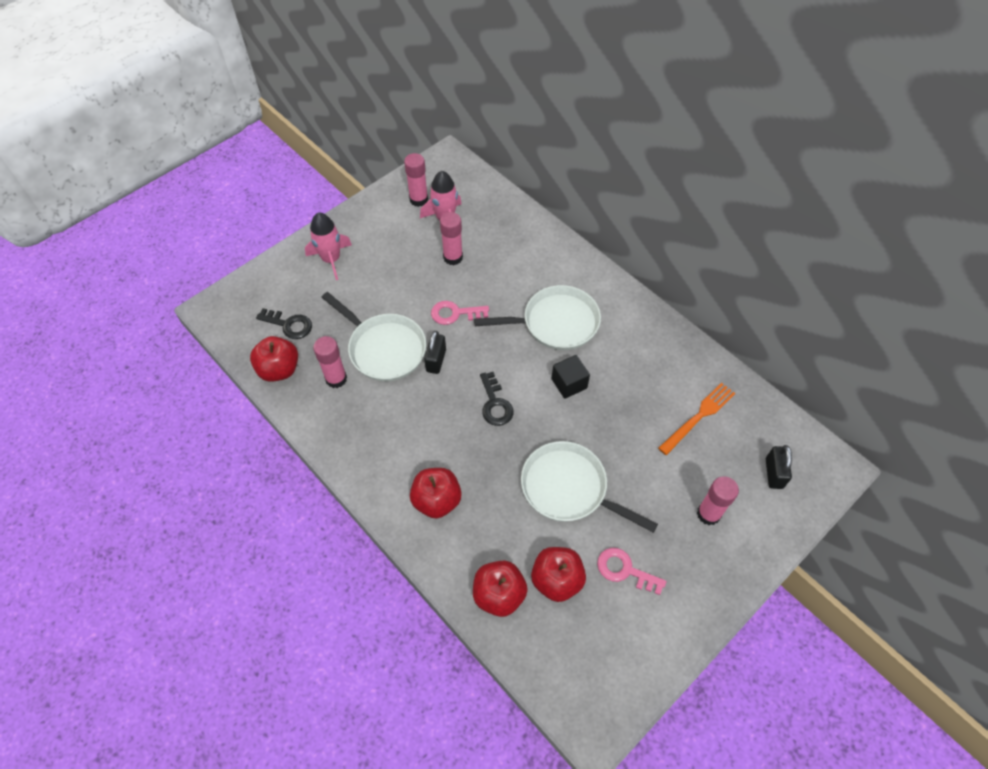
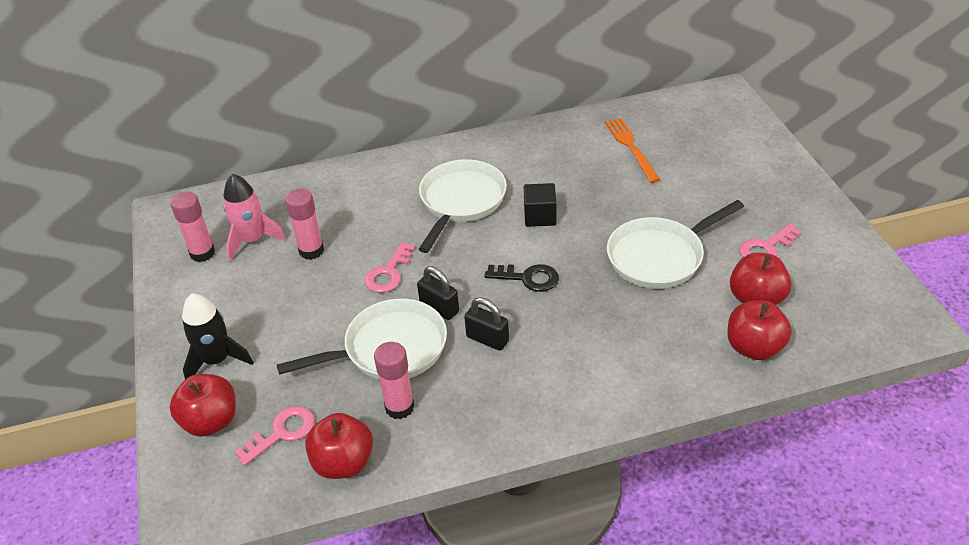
camera: 60 degrees left, 15 degrees down
black key [256,308,312,339] -> pink key [235,406,315,466]
pink rocket [305,213,352,280] -> black rocket [182,293,254,379]
red apple [410,468,462,518] -> red apple moved to [170,374,236,437]
pink glue stick [697,476,739,525] -> none
black padlock [766,445,792,489] -> black padlock moved to [464,297,509,351]

